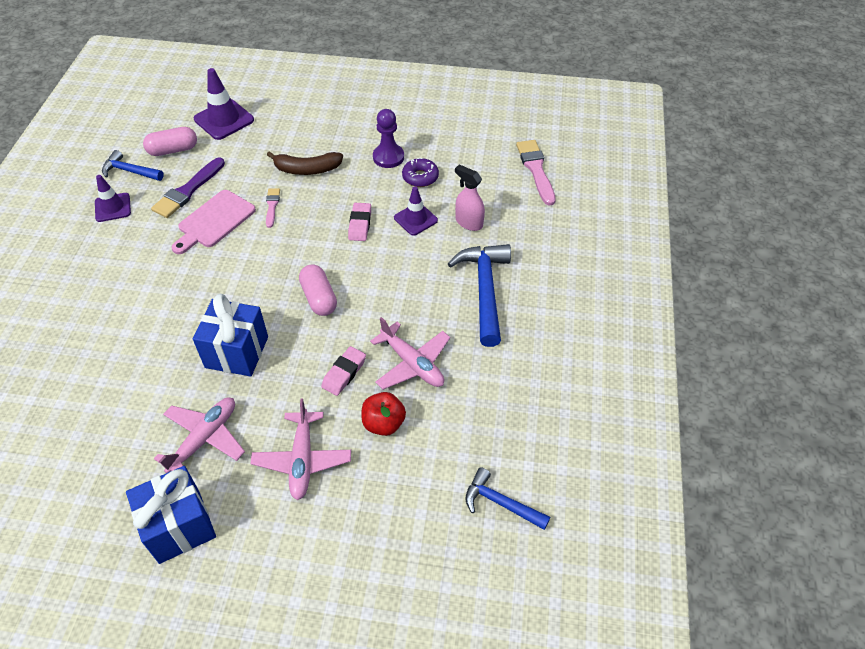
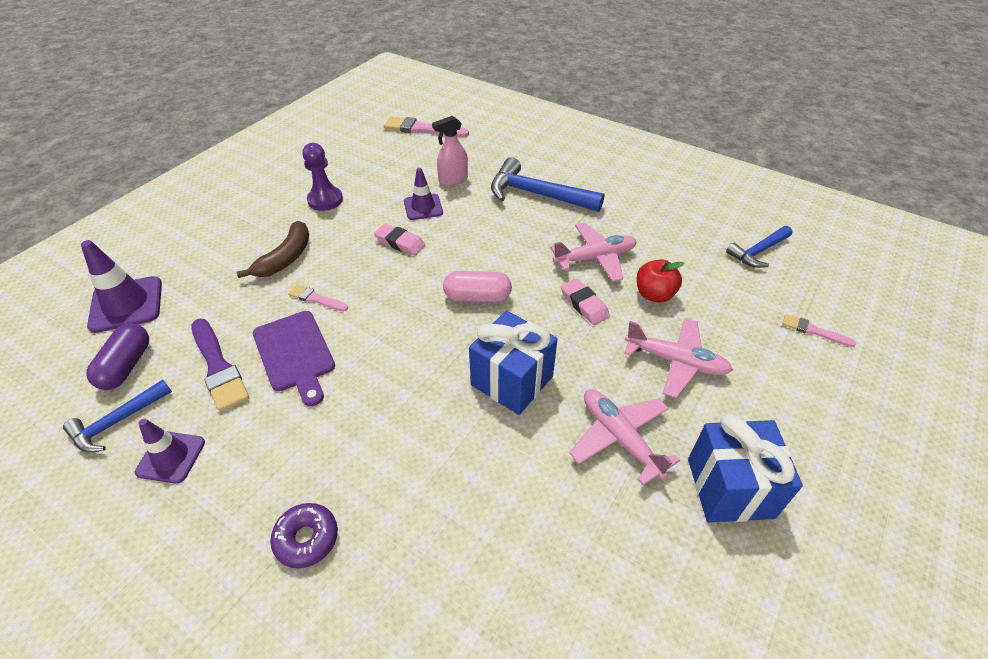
camera: 65 degrees left, 5 degrees down
pink capsule [143,127,197,156] -> purple capsule [87,323,149,390]
pink cutting board [172,190,256,254] -> purple cutting board [253,311,335,406]
purple donut [402,158,439,187] -> purple donut moved to [270,503,338,568]
none -> pink brush [782,314,856,347]

